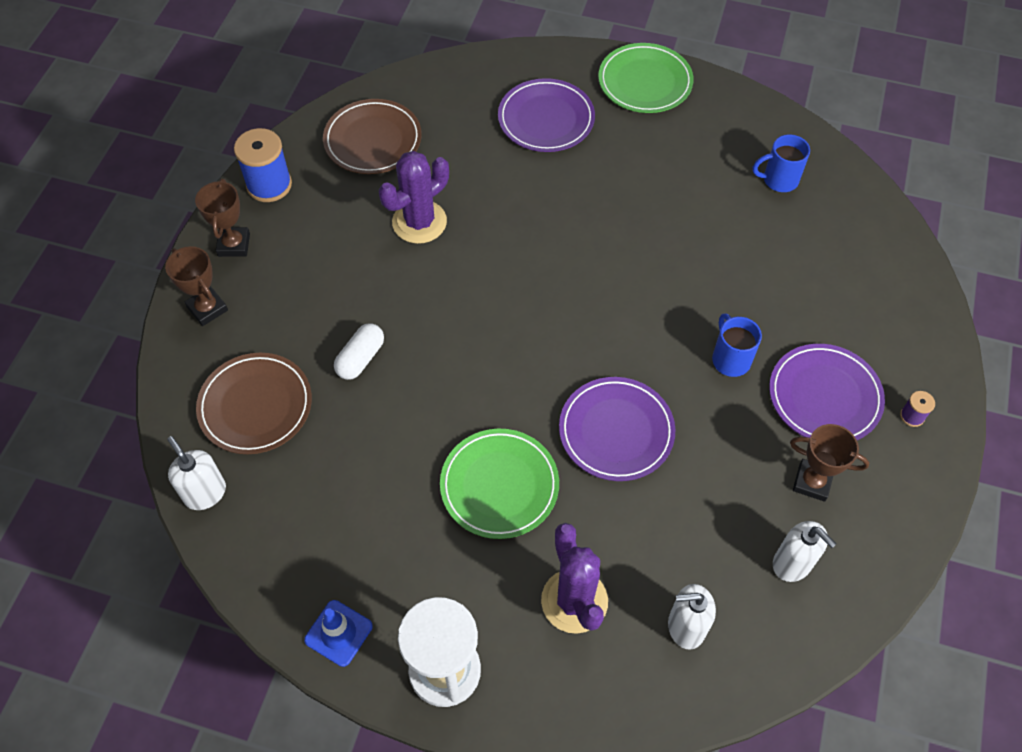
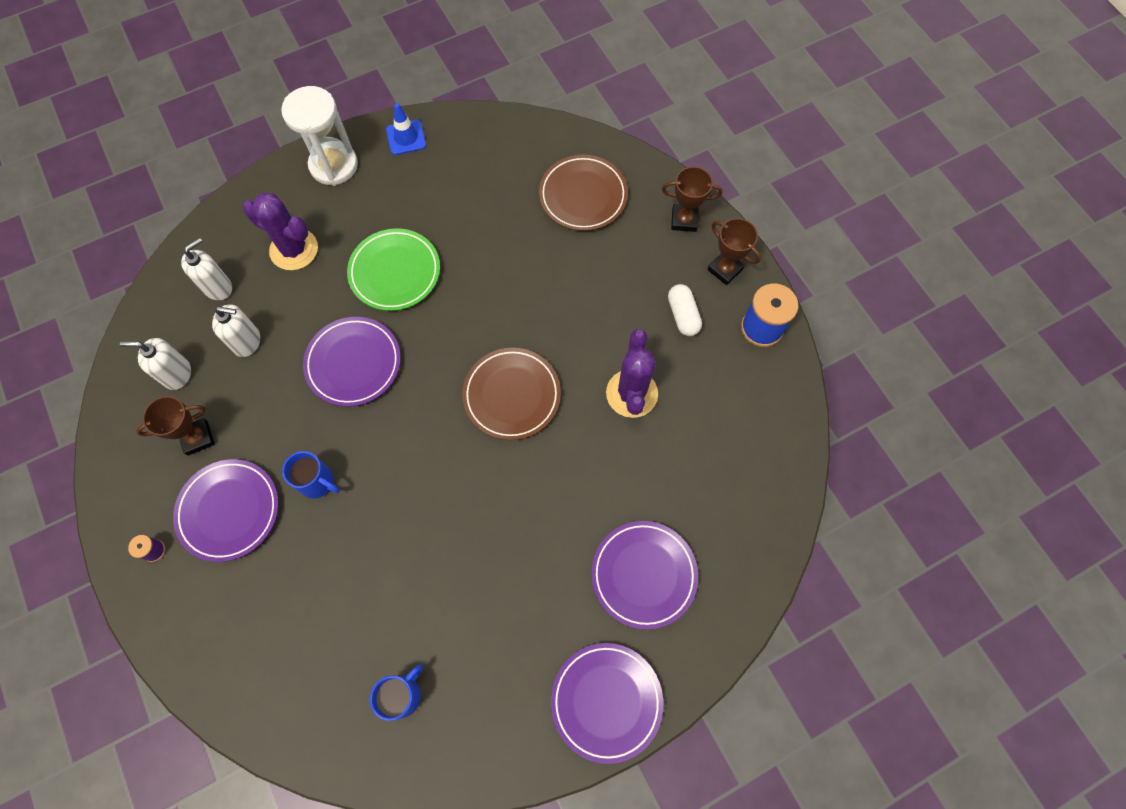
camera: 135 degrees right, 10 degrees up
white soap dispenser [167,436,226,510] -> white soap dispenser moved to [212,304,260,357]
brown plate [323,99,422,174] -> brown plate moved to [462,348,561,440]
white capsule [334,323,384,380] -> white capsule moved to [668,284,702,336]
green plate [598,43,694,113] -> purple plate [551,643,663,764]

